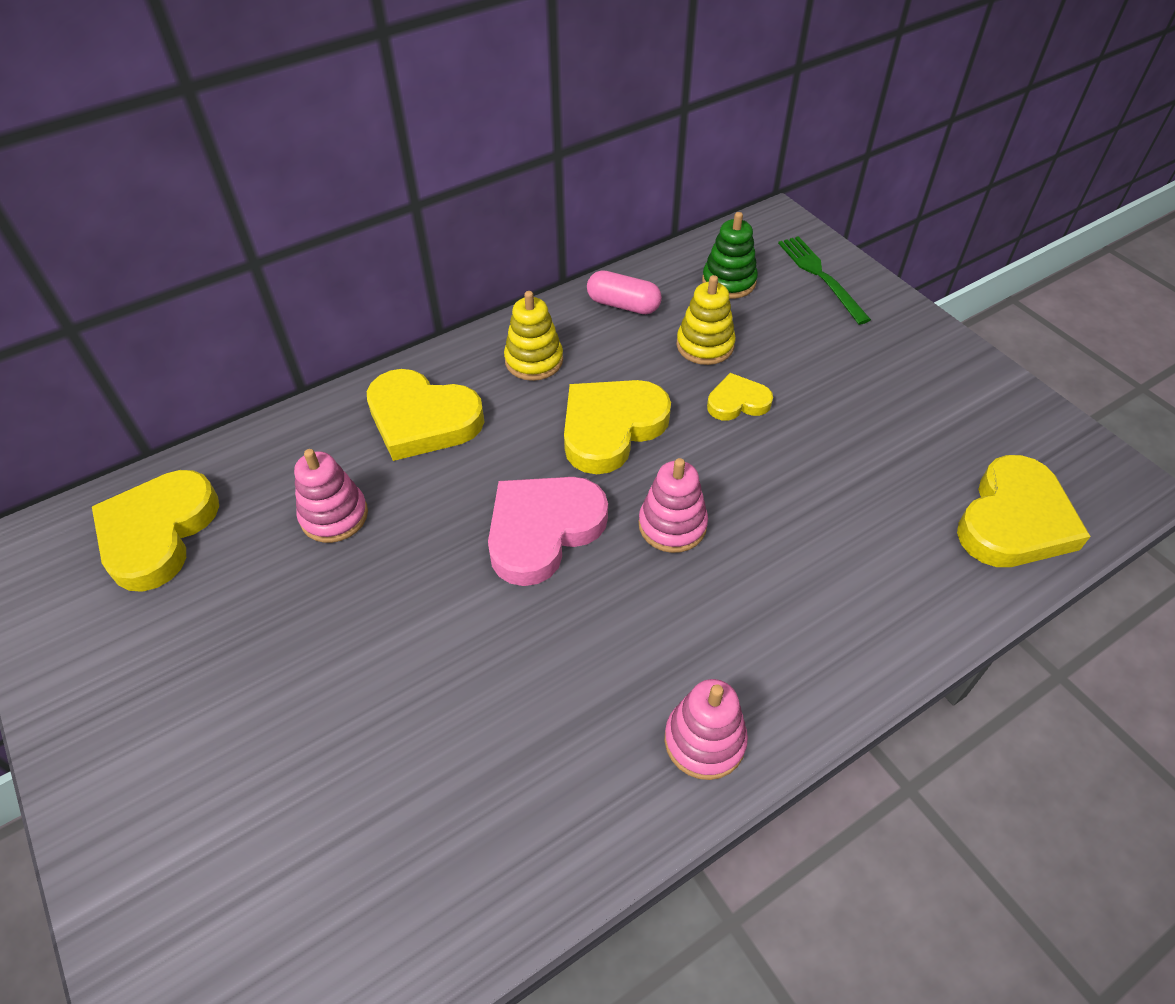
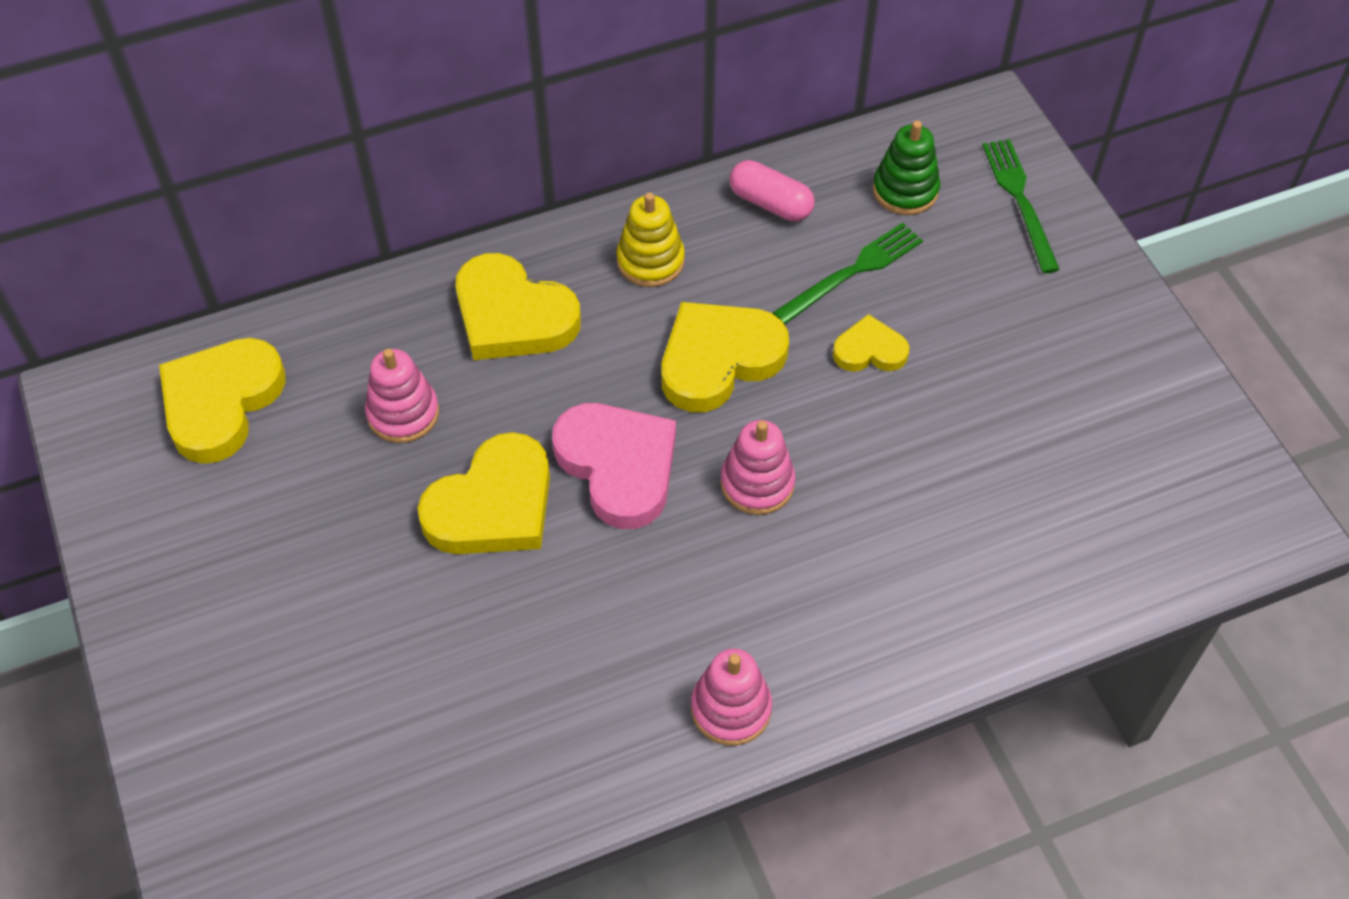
camera: 10 degrees right, 5 degrees up
pink heart [488,477,608,586] -> pink heart turned 90 degrees clockwise [552,403,676,529]
yellow stacking toy [677,275,736,365] -> green fork [773,223,923,325]
yellow heart [957,455,1091,567] -> yellow heart moved to [418,432,550,554]

